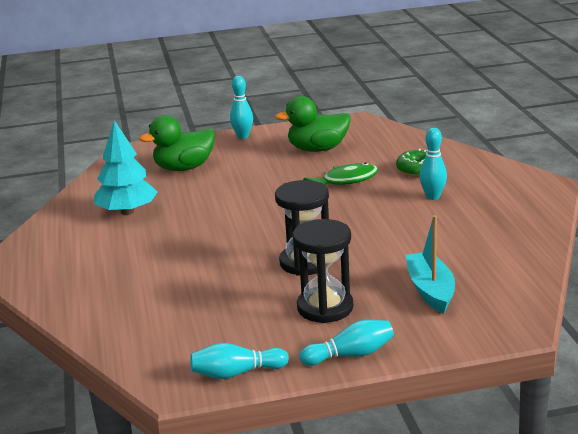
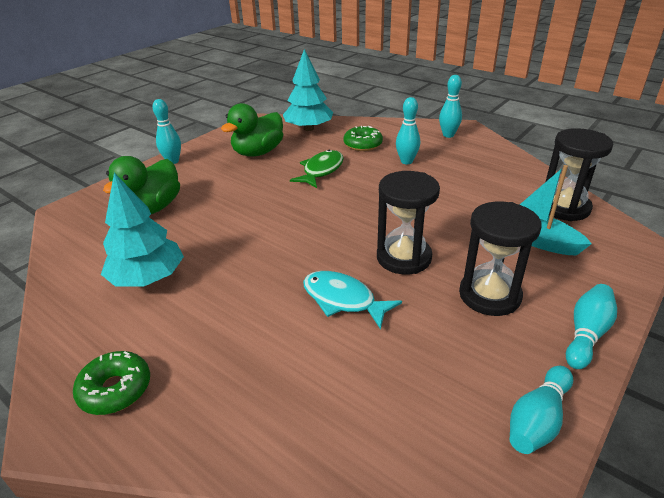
camera: 40 degrees left, 10 degrees up
none -> green donut [73,351,150,415]
none -> turquoise tree [283,49,333,131]
none -> turquoise fish [303,271,402,329]
none -> turquoise bowling pin [439,75,462,138]
none -> black hourglass [546,128,613,221]

